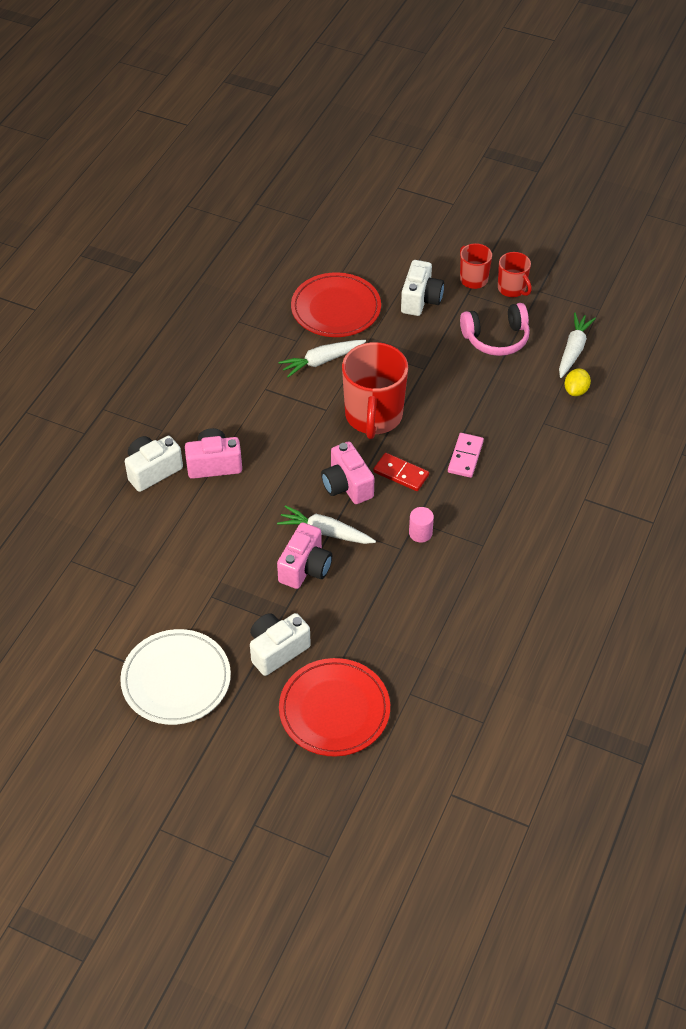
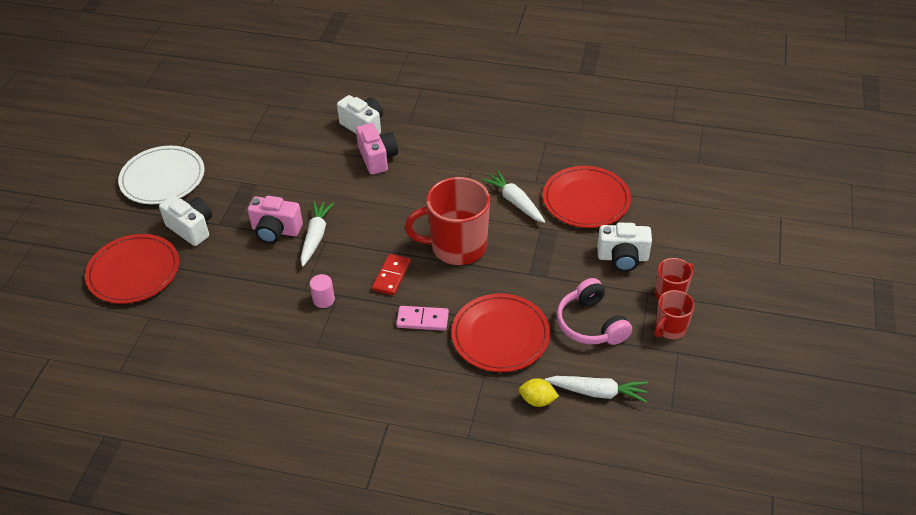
camera: 80 degrees right, 5 degrees down
pink camera [321,441,374,504] -> none
none -> red plate [451,293,550,372]

